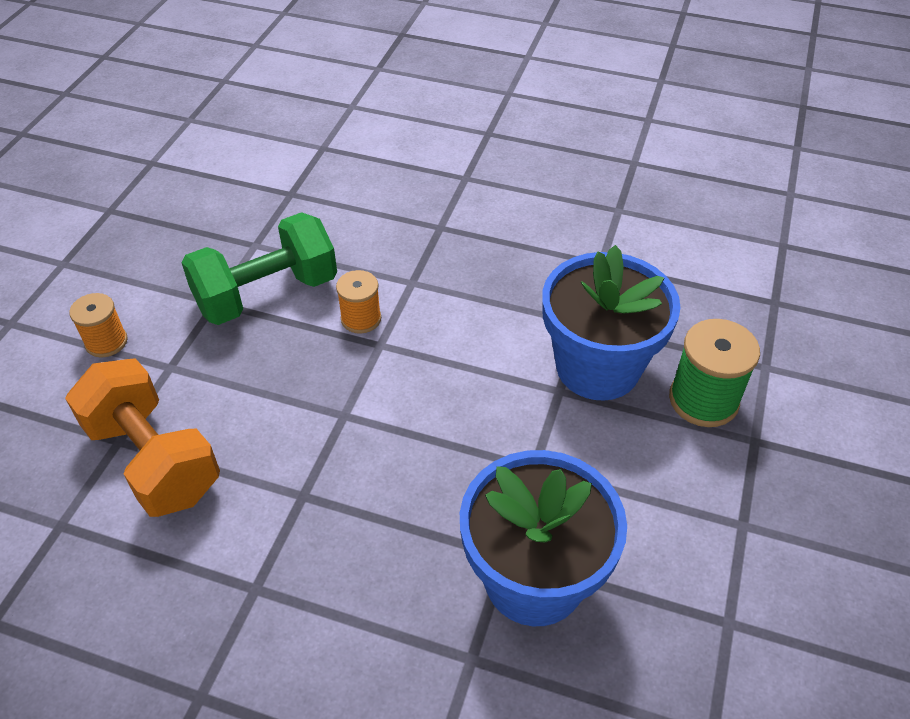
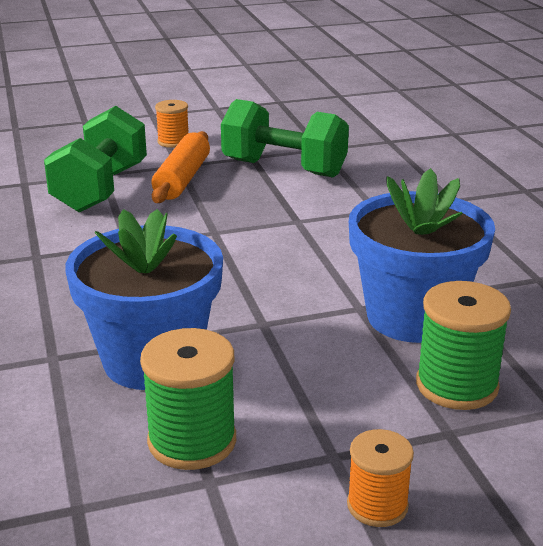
camera: 55 degrees right, 20 degrees down
orange dumbbell [65,358,220,517] -> green dumbbell [44,106,147,212]
orange spool [336,270,381,334] -> orange spool moved to [347,429,414,527]
none -> green spool [140,328,236,470]
none -> orange rolling pin [152,131,210,203]

